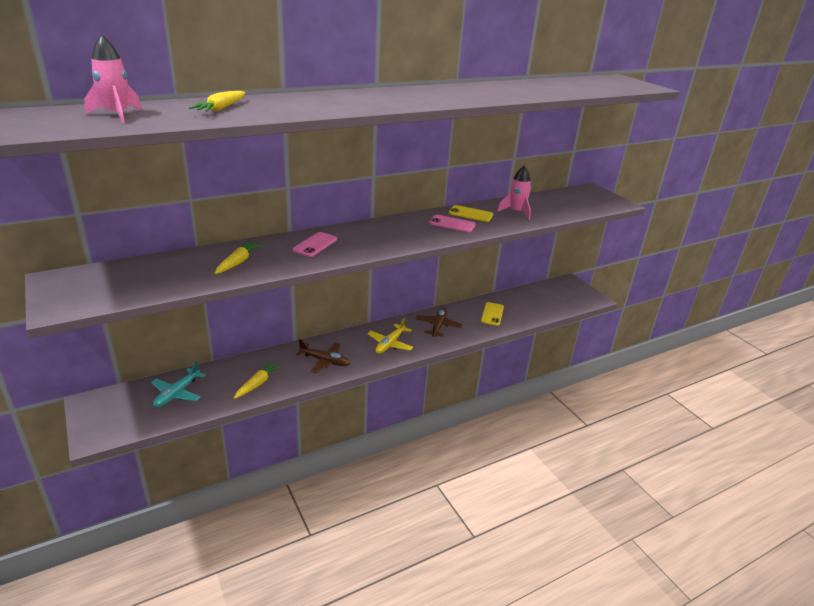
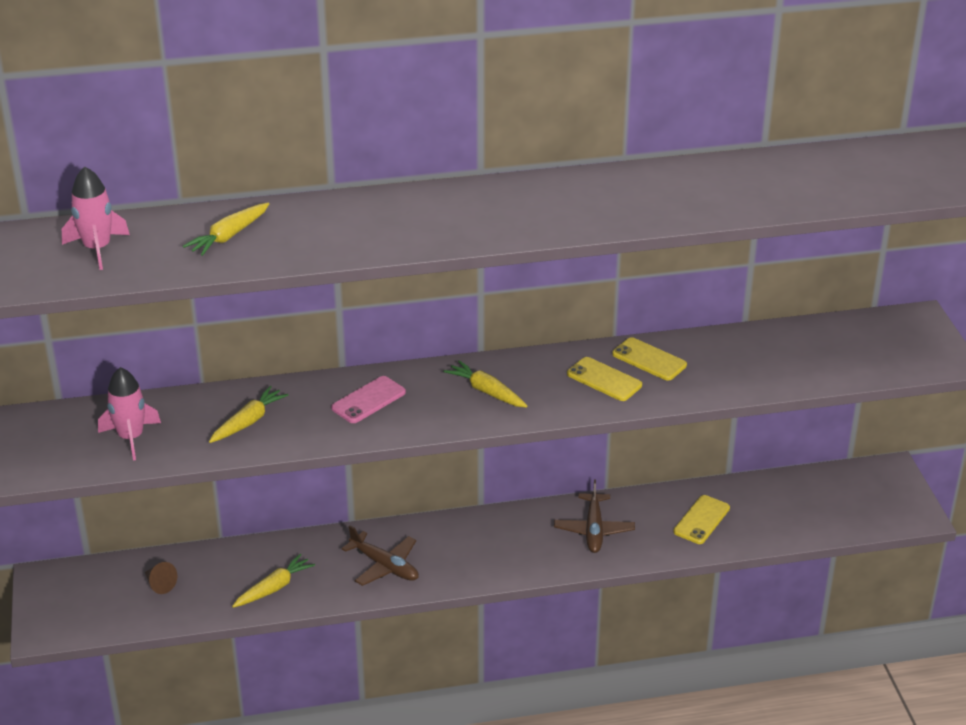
camera: 20 degrees right, 5 degrees up
turquoise plane [151,361,206,407] -> brown cone [145,562,177,594]
yellow plane [367,317,413,354] -> none
brown plane [416,308,463,337] -> brown plane turned 150 degrees clockwise [554,480,635,553]
pink phone [429,215,476,232] -> yellow phone [567,357,642,401]
pink rocket [497,165,531,220] -> pink rocket moved to [98,367,161,460]
none -> yellow carrot [444,360,528,408]

